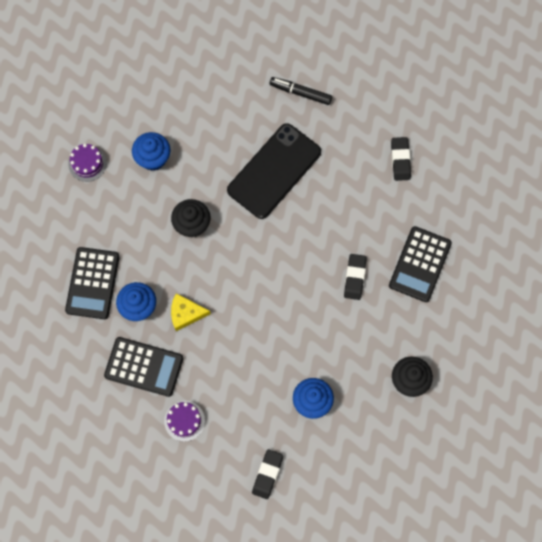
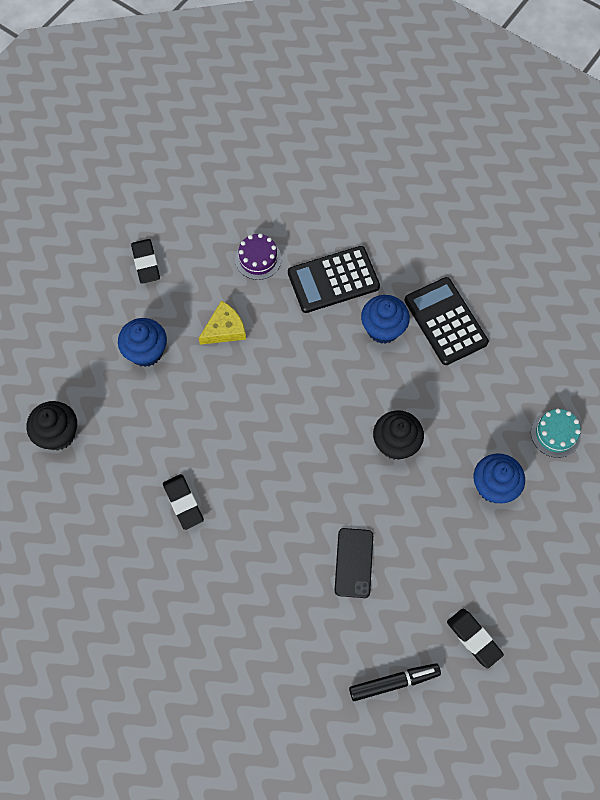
camera: 145 degrees right, 5 degrees down
purple cake [68,144,107,182] -> turquoise cake [531,408,581,458]
yellow cheese [171,293,211,331] -> yellow cheese moved to [199,300,246,345]
black phone [227,123,321,219] -> black phone [334,528,373,598], size x0.52
black calculator [389,226,452,302] -> none
black eraser [391,137,411,181] -> black eraser moved to [447,609,504,668]

